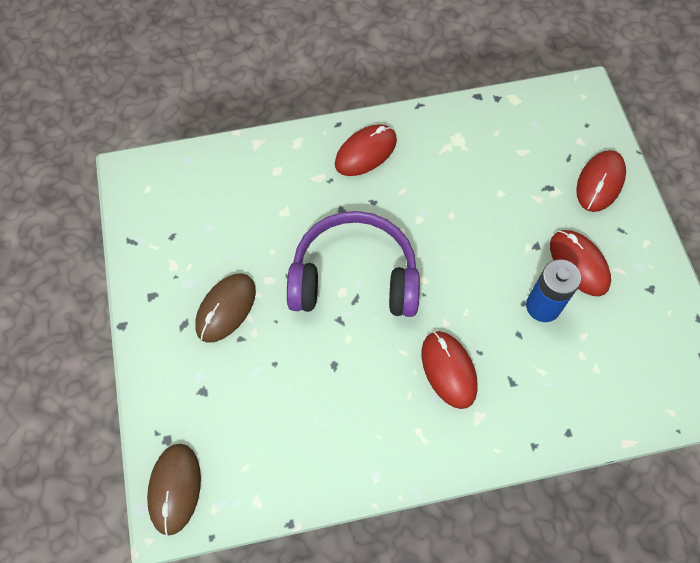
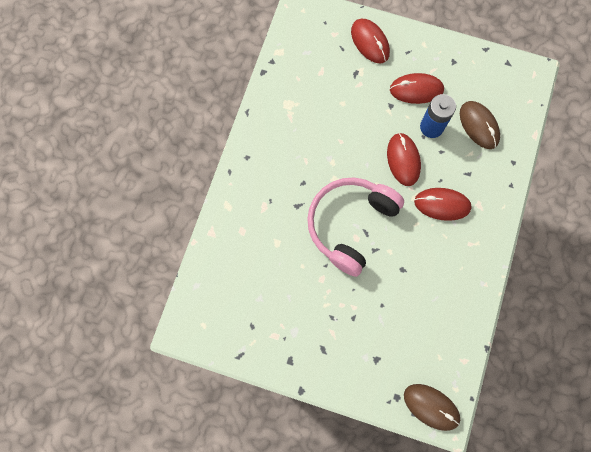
camera: 60 degrees left, 10 degrees up
brown mouse [195,273,256,343] -> brown mouse moved to [460,101,500,149]
purple headphones [287,211,420,317] -> pink headphones [307,177,404,277]
red mouse [335,124,397,176] -> red mouse moved to [387,133,421,186]

